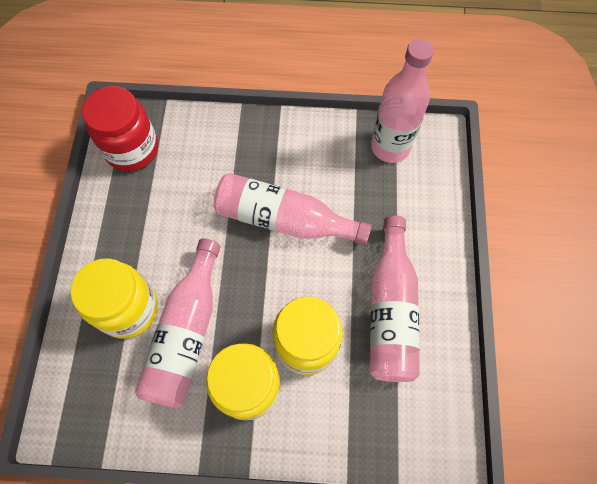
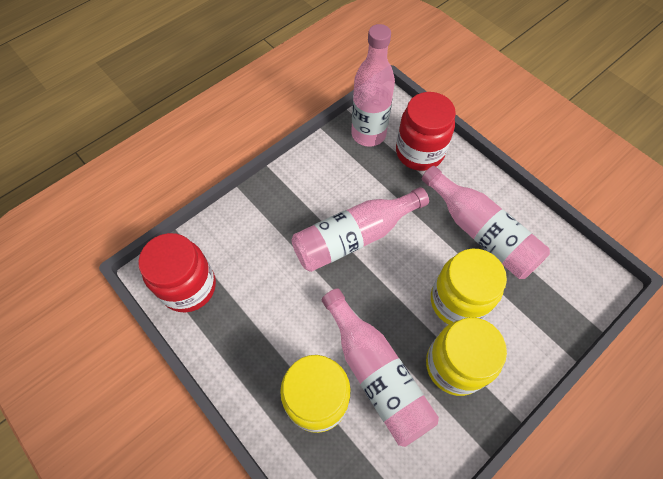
camera: 45 degrees left, 5 degrees down
none -> red jar [396,92,456,171]

